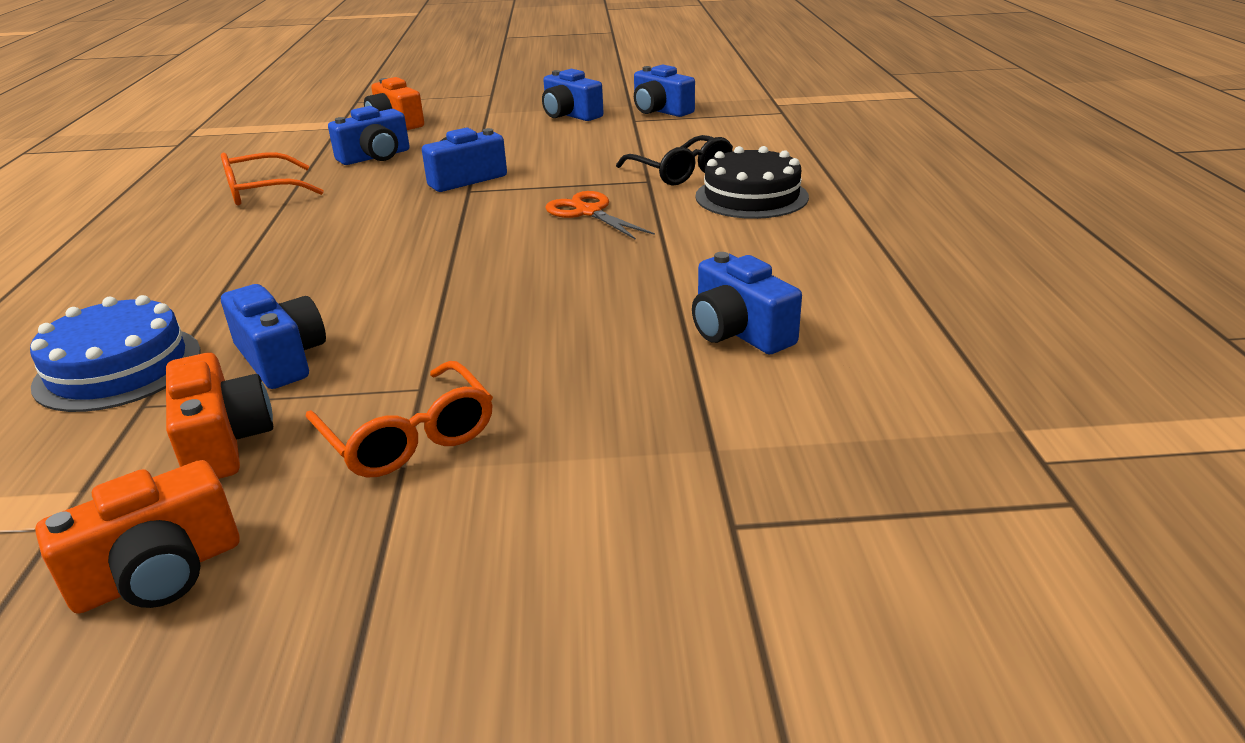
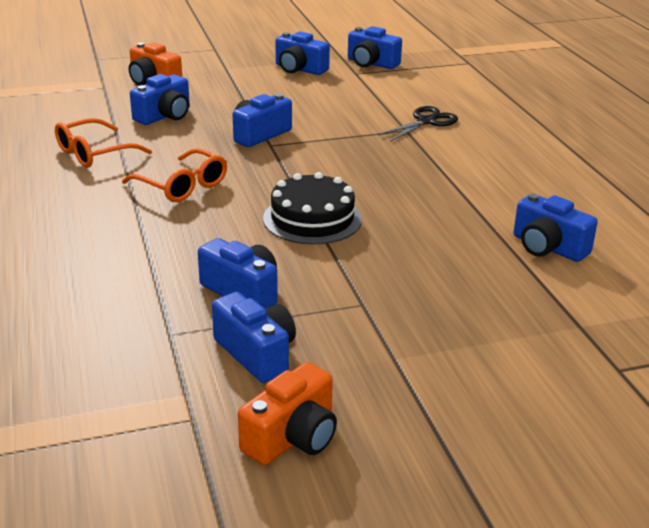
camera: 15 degrees left, 0 degrees up
blue cake [30,295,201,412] -> none
orange camera [166,353,273,479] -> blue camera [212,292,296,383]
orange glasses [305,361,493,477] -> orange glasses moved to [122,148,227,202]
orange scissors [545,191,655,240] -> none
black glasses [616,135,733,185] -> black scissors [378,106,458,142]
black cake [696,146,809,219] -> black cake moved to [263,172,362,244]

